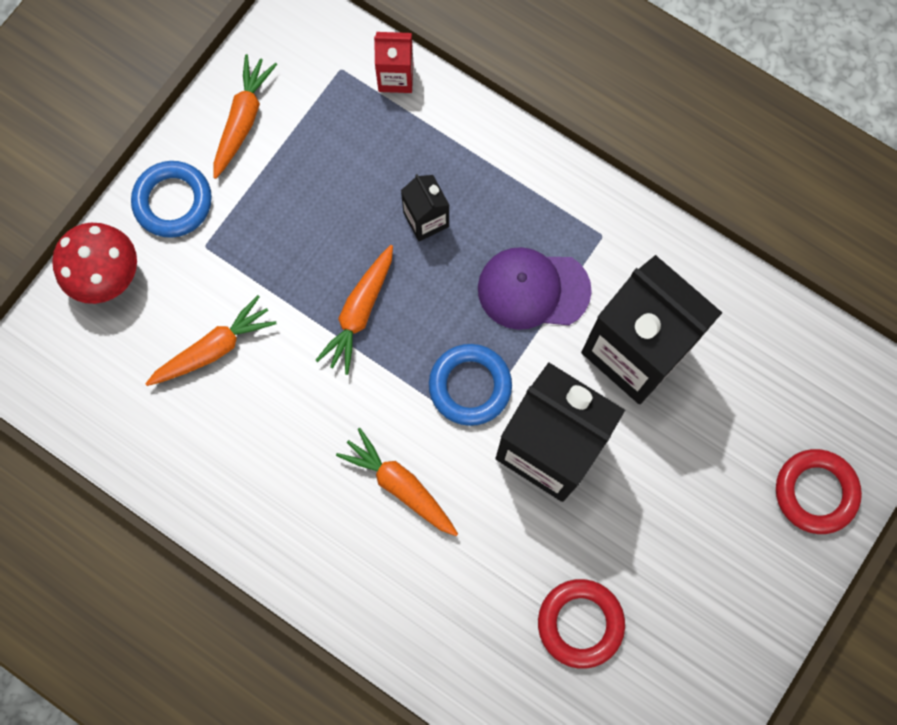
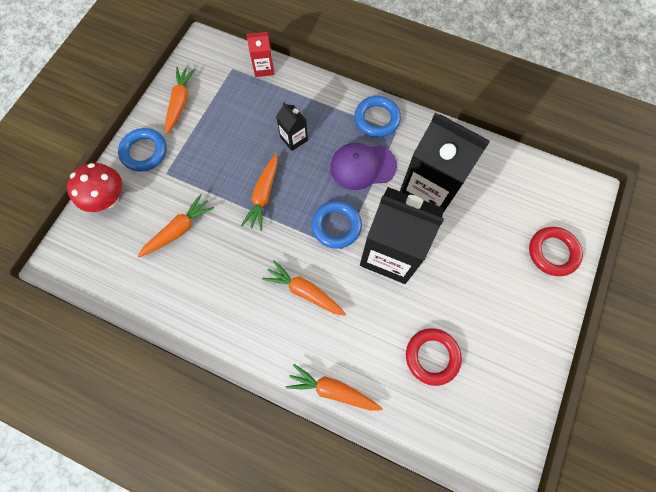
camera: 10 degrees left, 5 degrees down
none -> orange carrot [286,364,382,411]
none -> blue ring [354,96,401,137]

